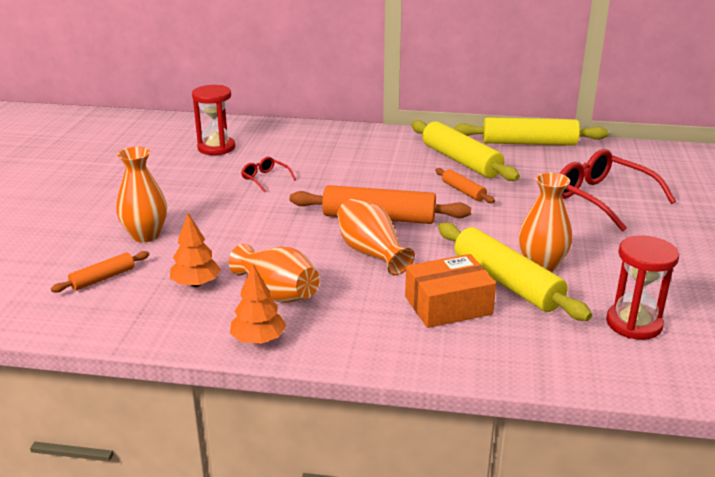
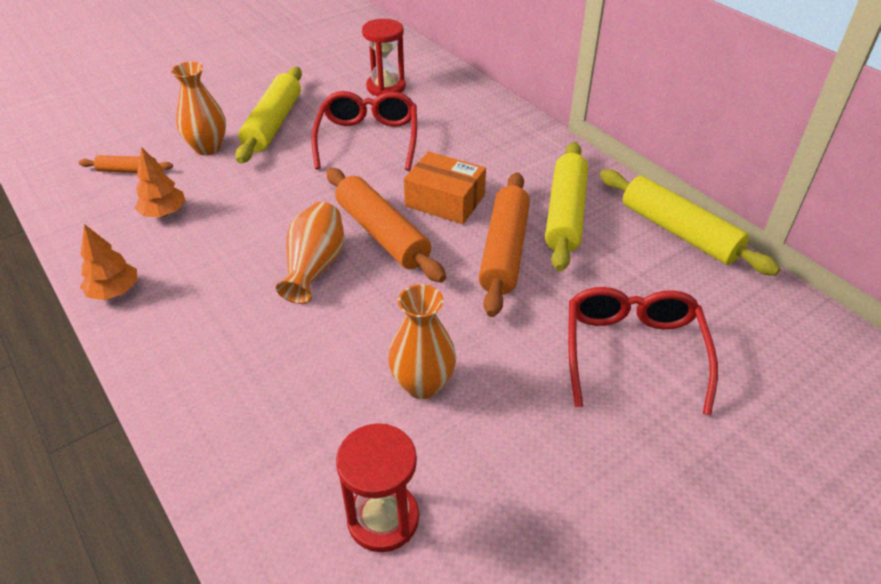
camera: 45 degrees right, 15 degrees up
orange vase [229,243,320,303] -> none
red glasses [241,157,296,192] -> red glasses [311,91,417,171], size x2.13
orange box [405,254,496,328] -> orange box moved to [404,151,486,224]
orange rolling pin [435,168,495,203] -> orange rolling pin [479,172,530,317], size x1.97
yellow rolling pin [438,223,592,321] -> yellow rolling pin moved to [235,67,302,164]

